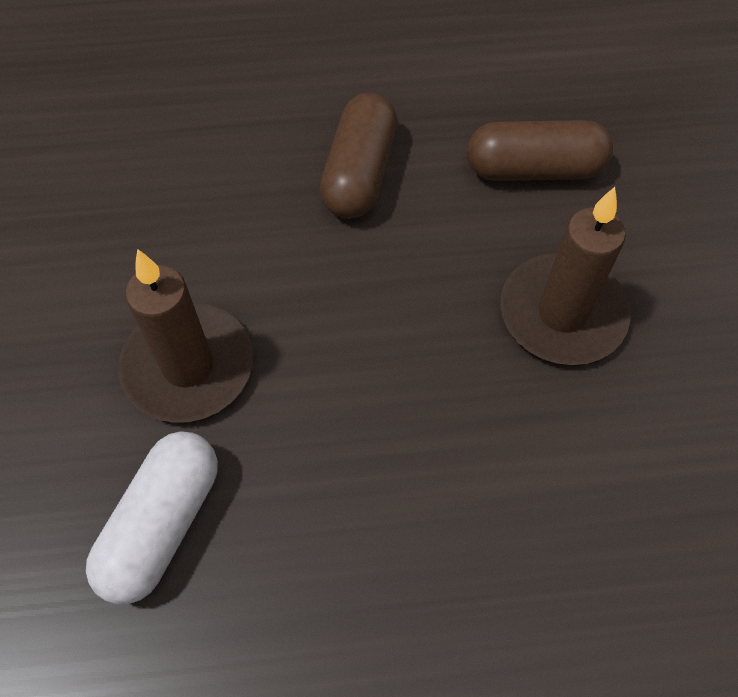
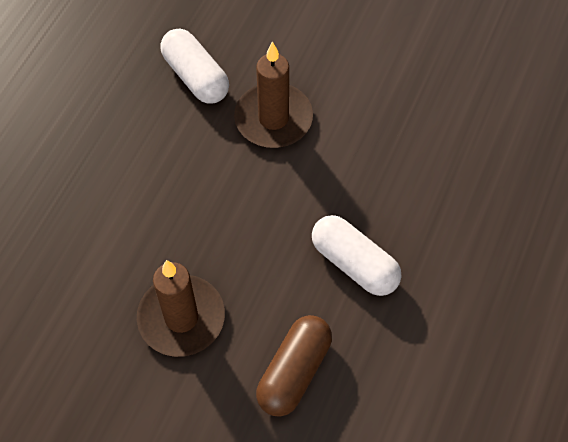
camera: 120 degrees right, 0 degrees up
brown capsule [320,93,397,219] -> white capsule [312,215,401,296]

